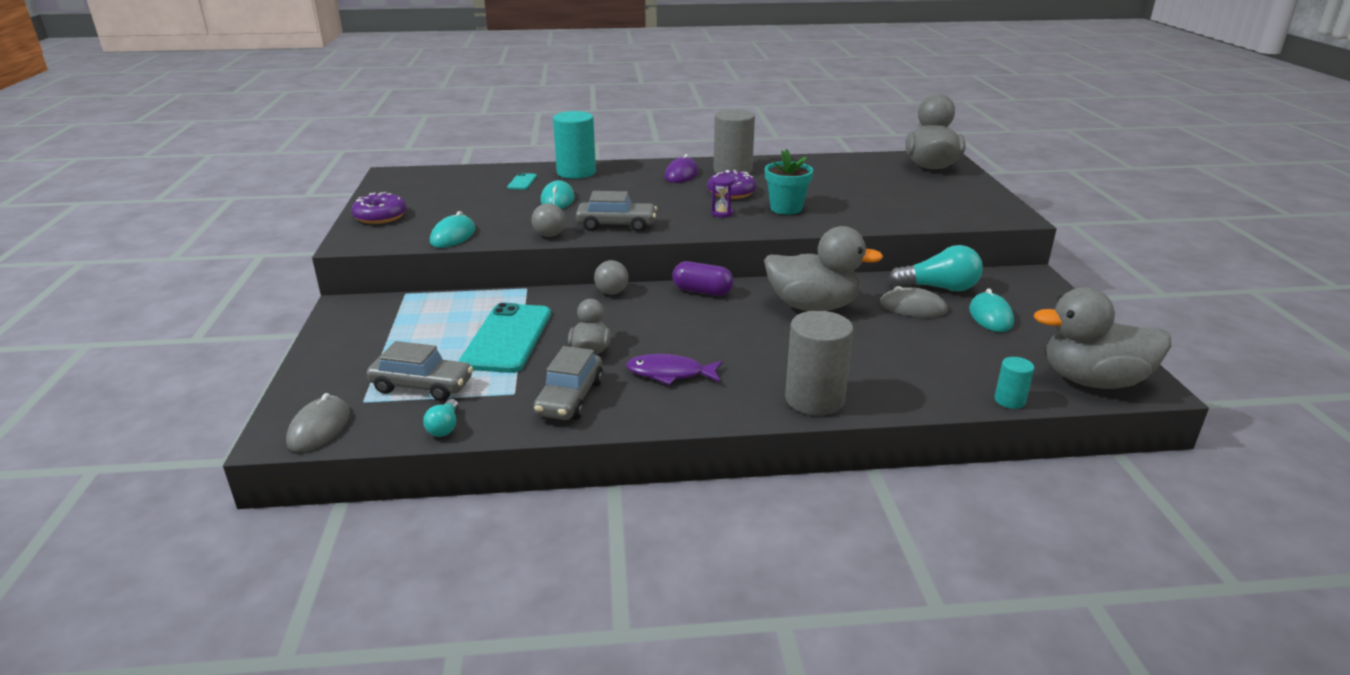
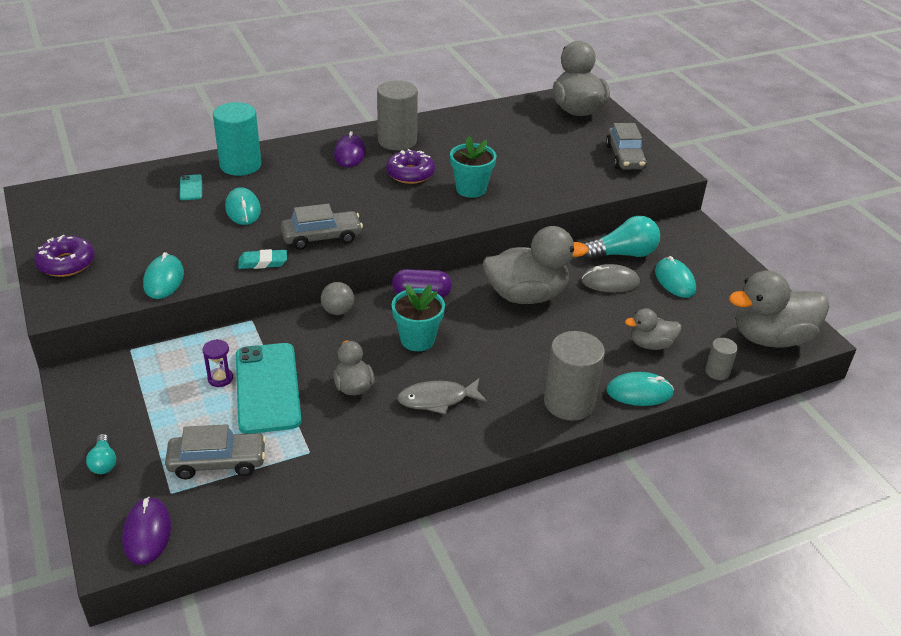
camera: 20 degrees left, 10 degrees up
grey mouse [286,393,350,452] -> purple mouse [122,497,171,565]
turquoise light bulb [423,399,459,437] -> turquoise light bulb moved to [86,434,116,474]
grey ball [532,203,565,237] -> turquoise eraser [238,249,287,269]
grey car [534,346,603,420] -> grey car moved to [606,123,647,169]
purple fish [626,354,723,385] -> grey fish [397,379,487,415]
purple hourglass [711,175,734,218] -> purple hourglass moved to [202,339,233,387]
turquoise cylinder [994,357,1034,409] -> grey cylinder [705,338,738,380]
none -> turquoise flower pot [392,284,445,351]
none -> turquoise mouse [606,372,674,406]
none -> grey duck [625,308,681,350]

